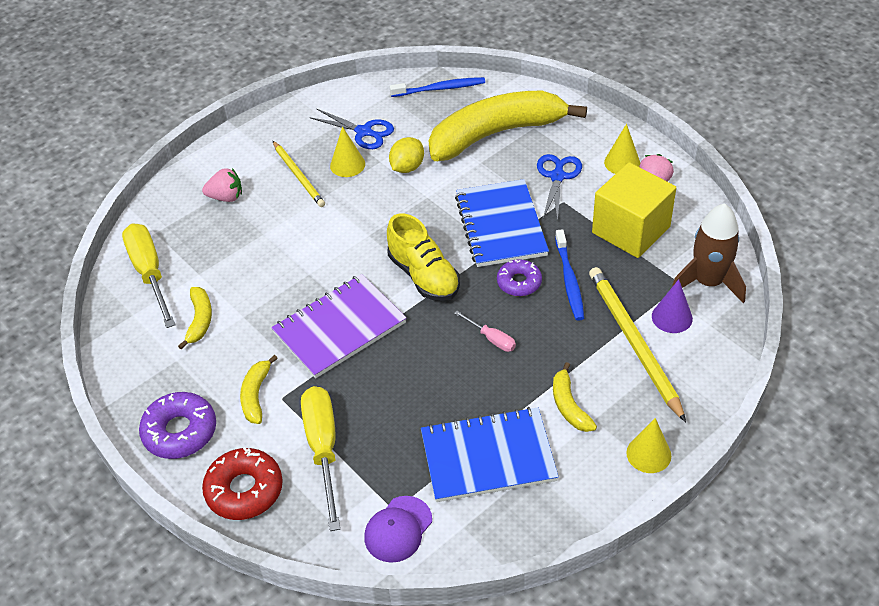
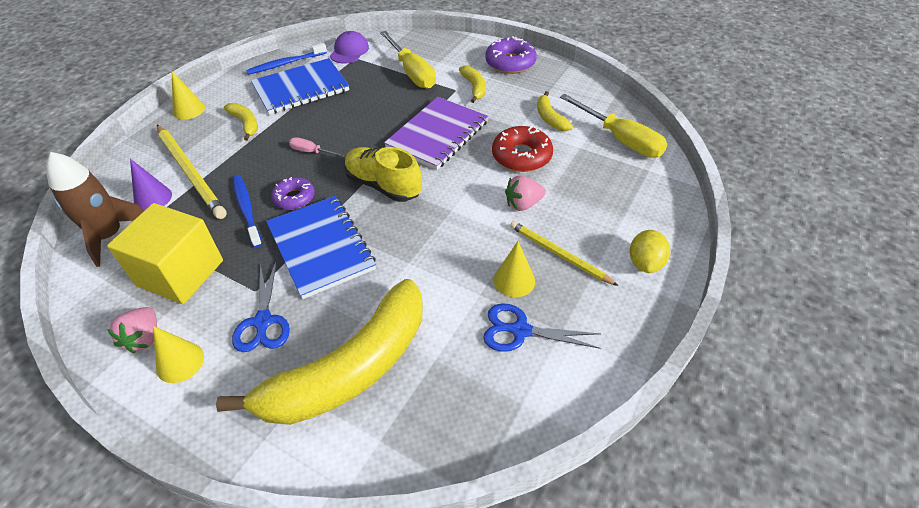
camera: 160 degrees right, 0 degrees up
pink strawberry [202,168,242,202] -> pink strawberry moved to [505,175,546,211]
red donut [202,447,283,520] -> red donut moved to [492,125,553,172]
yellow lemon [389,137,424,173] -> yellow lemon moved to [630,230,670,273]
blue toothbrush [390,77,485,97] -> blue toothbrush moved to [246,43,327,75]

